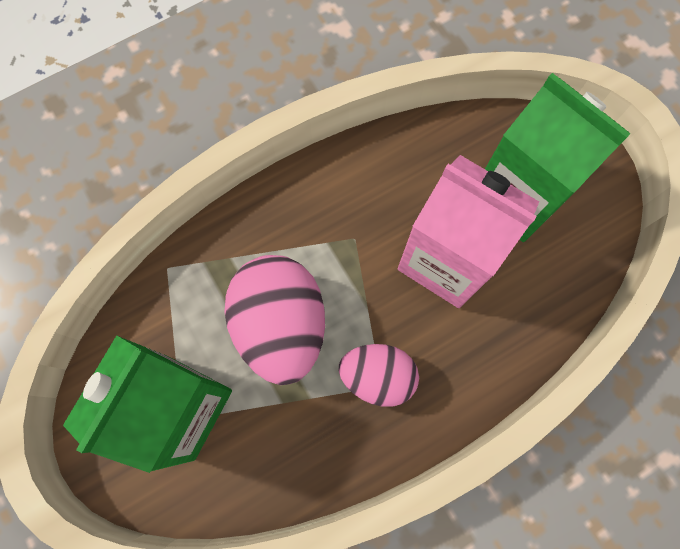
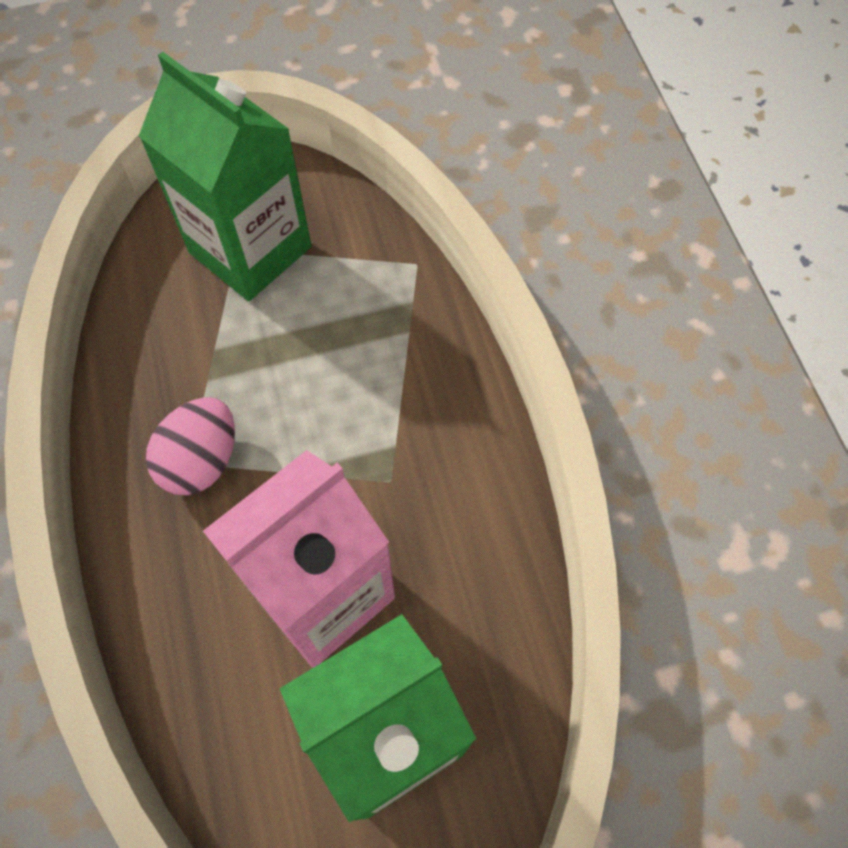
camera: 105 degrees right, 10 degrees down
pink egg [224,255,325,385] -> none

